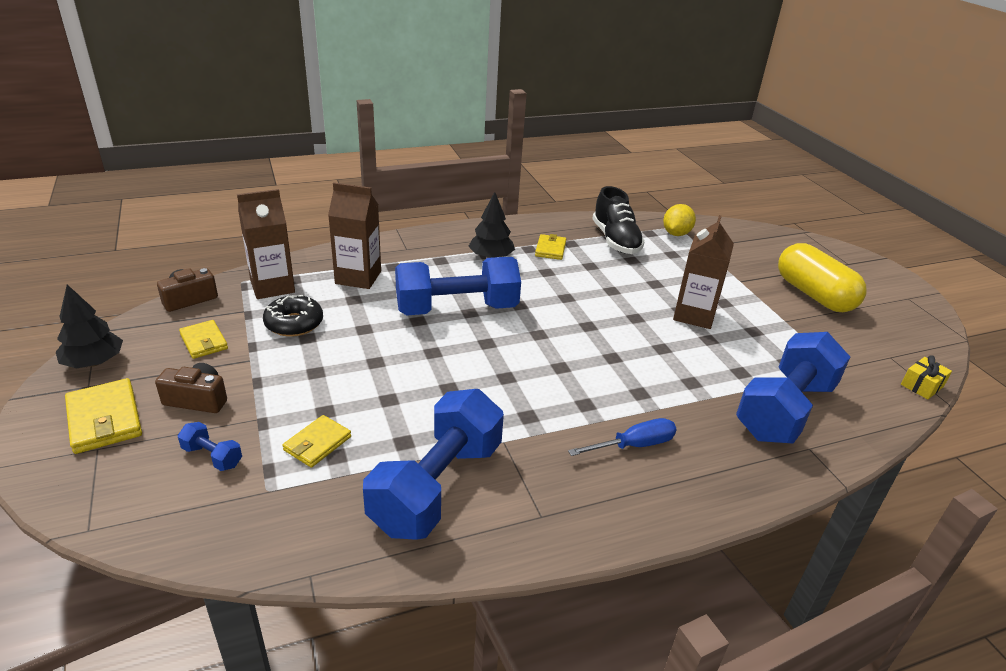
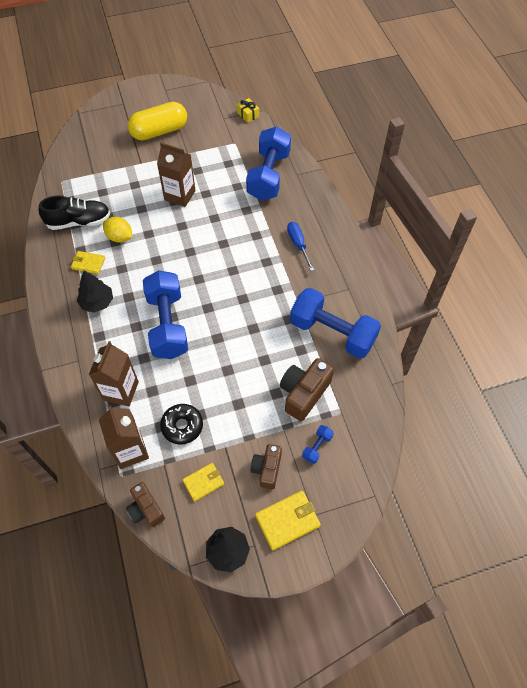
camera: 85 degrees left, 25 degrees up
yellow wallet [282,415,351,468] -> brown camera [280,358,334,421]
yellow lemon [663,204,696,236] -> yellow lemon moved to [103,217,132,243]
blue dumbbell [736,332,850,443] -> blue dumbbell turned 60 degrees clockwise [246,127,291,201]

